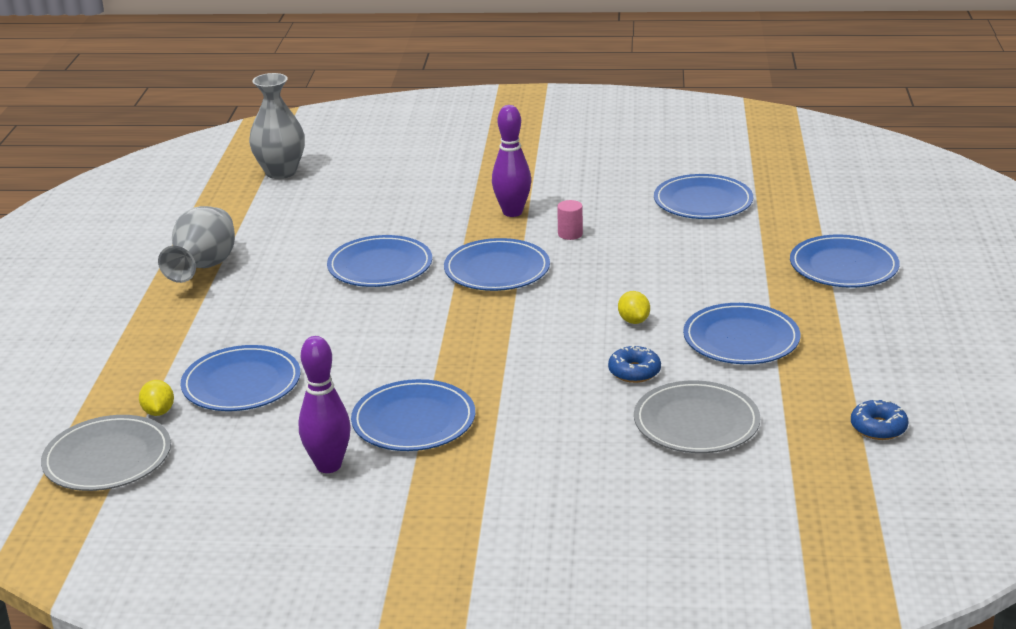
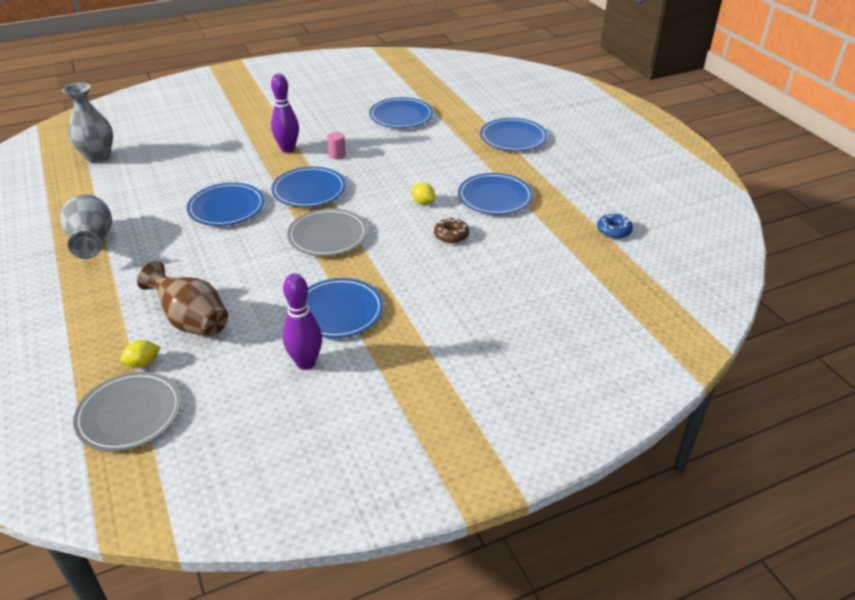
camera: 30 degrees left, 10 degrees up
yellow lemon [139,380,174,416] -> yellow lemon turned 75 degrees counterclockwise [120,340,161,368]
blue plate [181,345,300,411] -> brown vase [137,261,228,336]
blue donut [608,345,661,383] -> brown donut [434,218,469,244]
grey plate [634,380,761,453] -> grey plate moved to [287,209,368,256]

